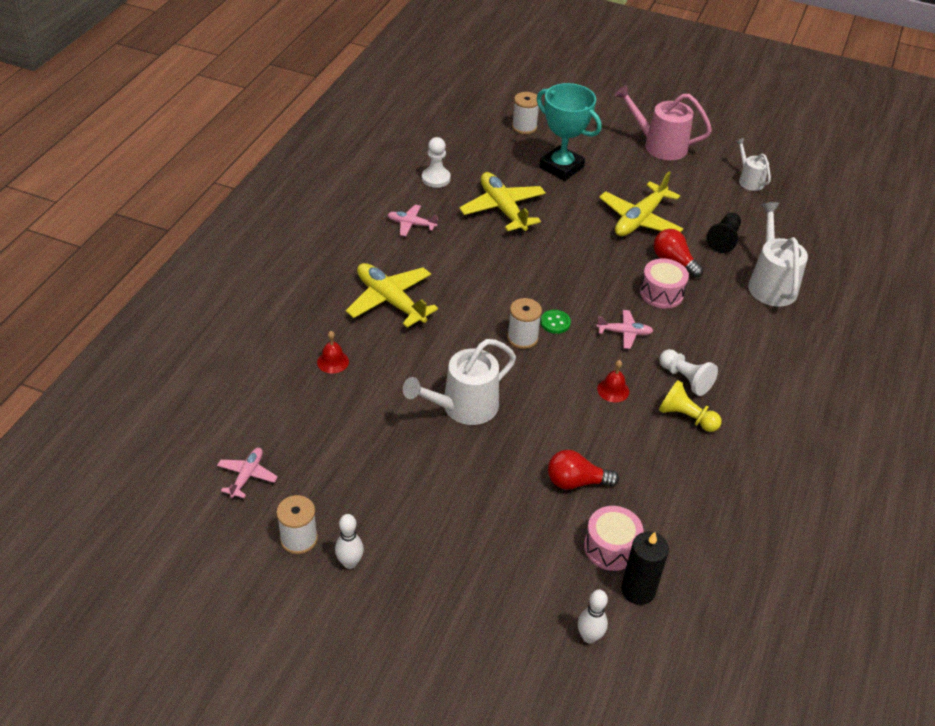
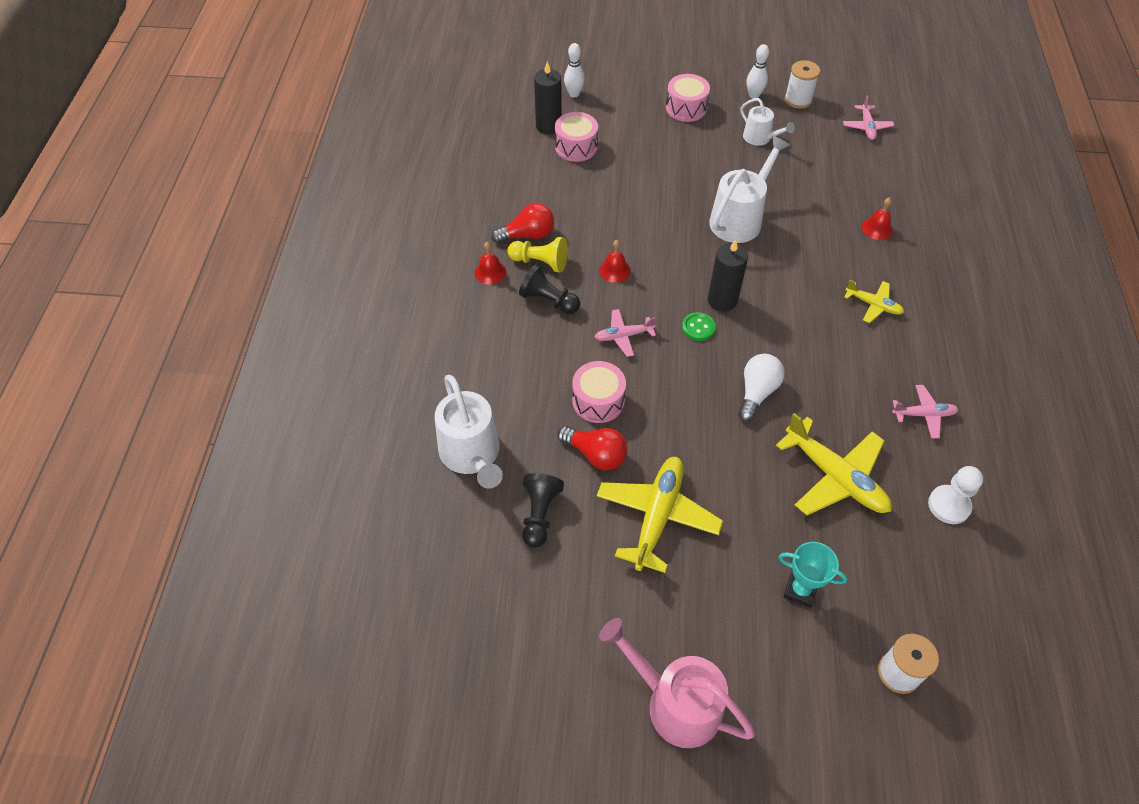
camera: 165 degrees right, 10 degrees up
yellow plane [346,263,438,327] -> yellow plane [844,280,904,323], size x0.54
white spool [507,298,542,349] -> black candle [708,239,748,312]
turquoise trophy [537,83,602,181] -> turquoise trophy [779,542,847,608], size x0.56
red light bulb [548,450,619,490] -> red light bulb moved to [491,203,554,244]
pink watering can [614,85,712,160] -> pink watering can turned 150 degrees counterclockwise [599,618,755,748]
white pawn [659,349,718,396] -> black pawn [519,264,580,314]
white watering can [735,138,771,191] -> white watering can moved to [740,98,795,146]
none -> red bell [475,242,506,284]
none -> pink drum [666,74,710,122]
none -> white light bulb [738,354,784,422]

